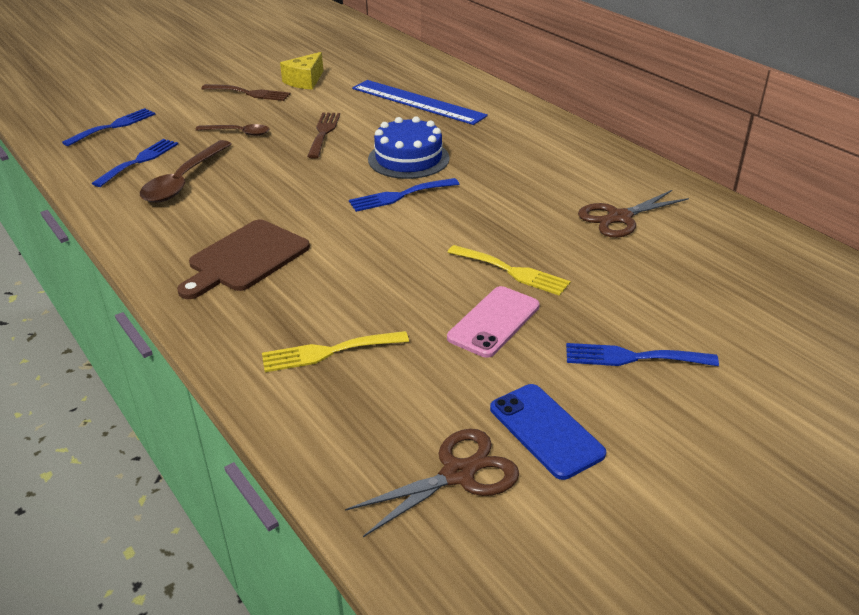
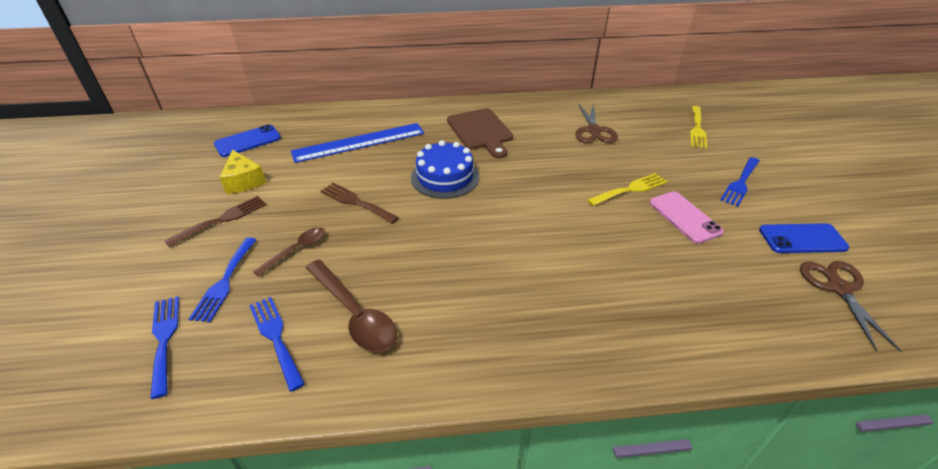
camera: 60 degrees left, 5 degrees up
brown cutting board [177,220,310,299] -> brown cutting board moved to [447,108,513,158]
yellow fork [262,331,409,372] -> yellow fork moved to [690,106,708,149]
blue fork [349,178,459,212] -> blue fork moved to [189,238,256,322]
none -> blue phone [214,124,281,157]

